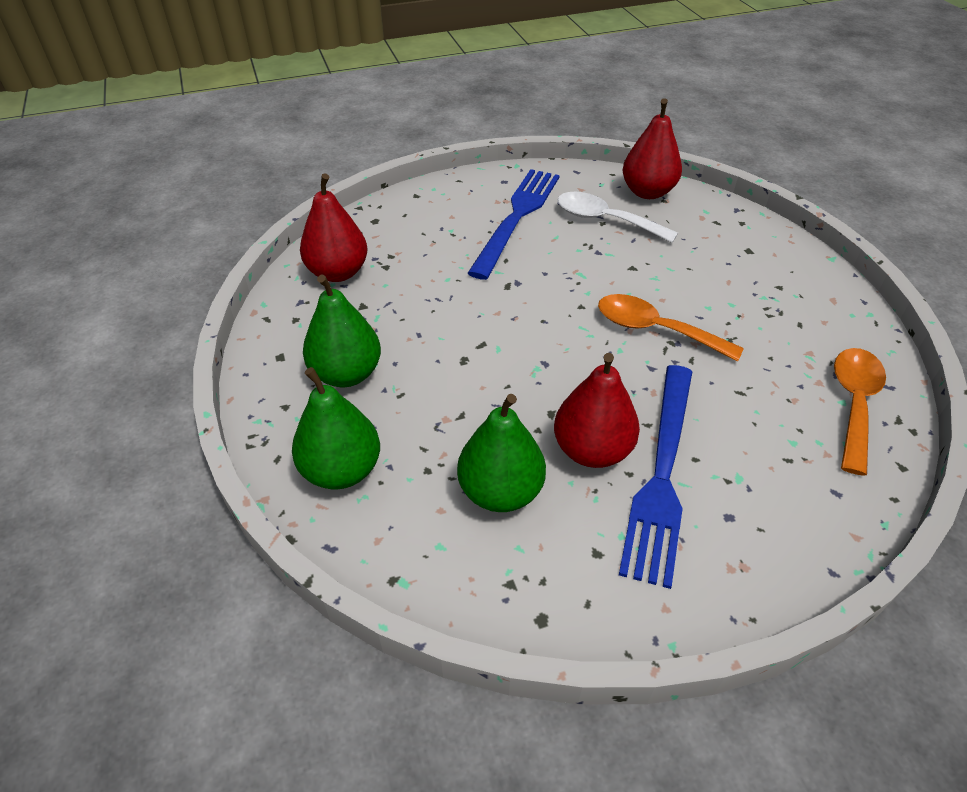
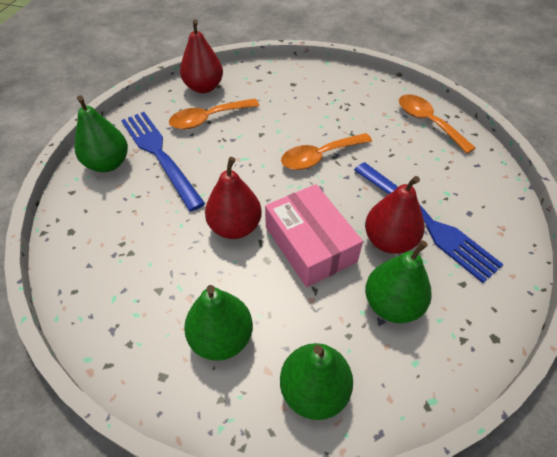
camera: 55 degrees left, 5 degrees up
red pear [300,173,367,282] -> red pear moved to [205,157,262,239]
white spoon [557,192,678,243] -> orange spoon [169,98,259,130]
none -> green pear [75,96,128,172]
none -> pink box [265,184,363,287]

